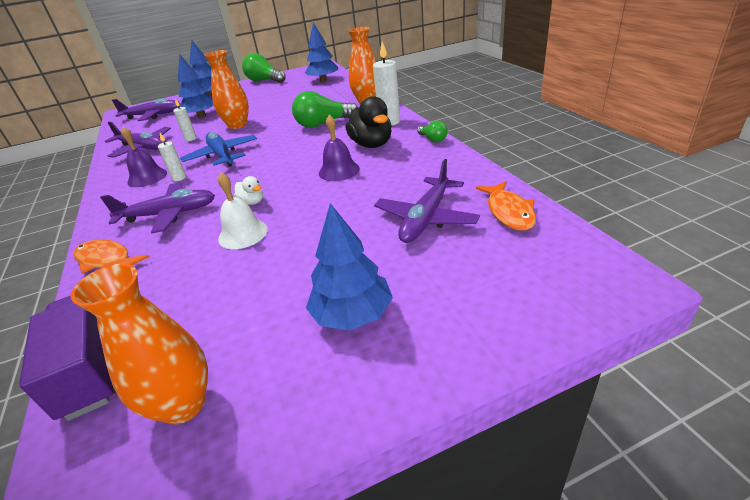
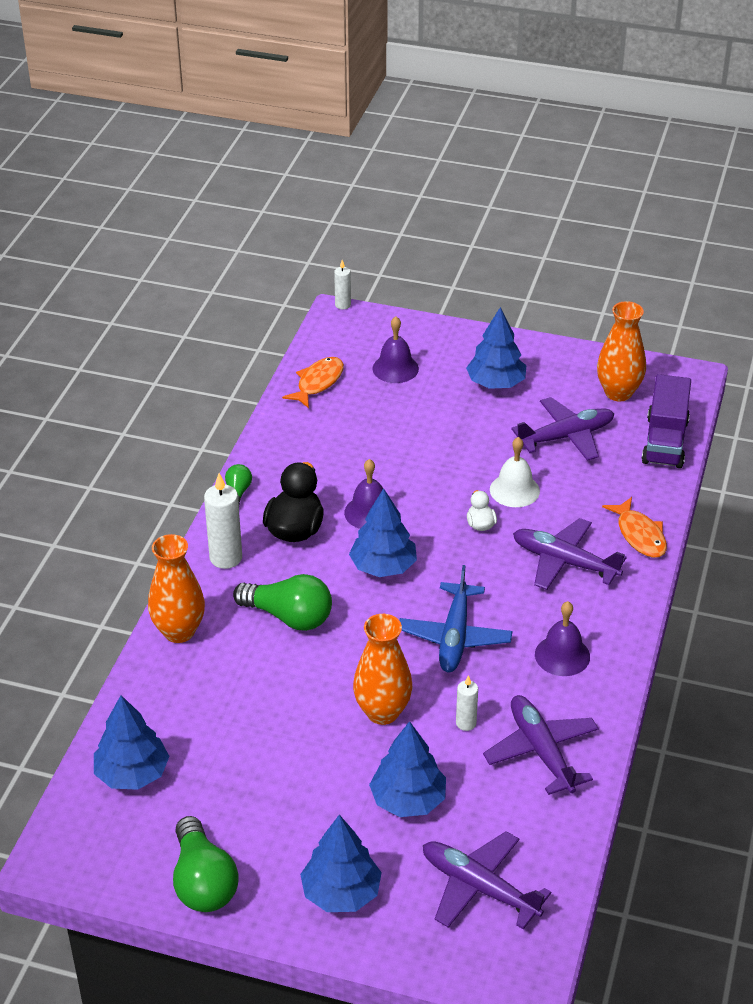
camera: 145 degrees left, 5 degrees up
white candle [158,133,186,181] -> white candle moved to [334,260,351,309]
purple plane [374,159,480,243] -> purple plane moved to [511,397,614,461]
none -> blue tree [349,488,417,577]
none -> purple bell [373,316,419,383]

